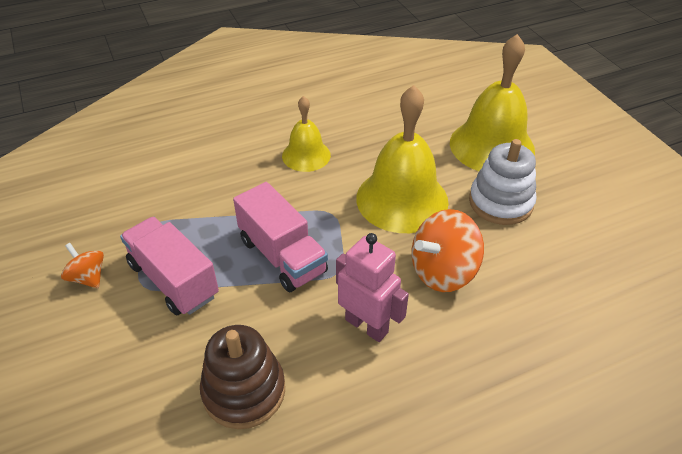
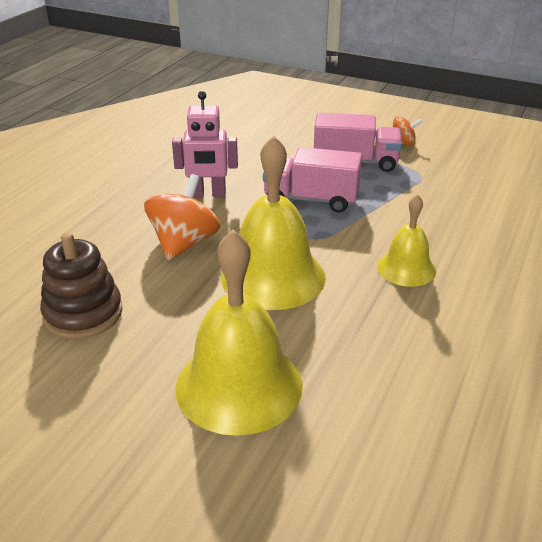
camera: 140 degrees right, 10 degrees down
brown stacking toy [200,325,285,429] -> brown stacking toy moved to [40,232,123,339]
white stacking toy [469,139,537,225] -> none

